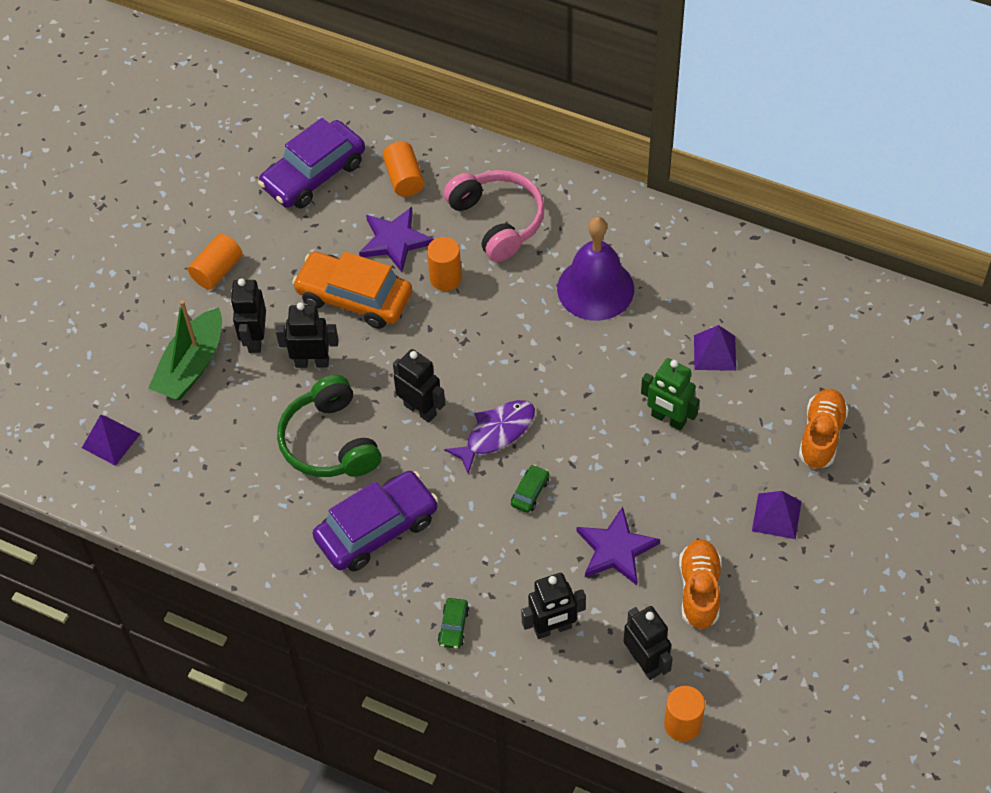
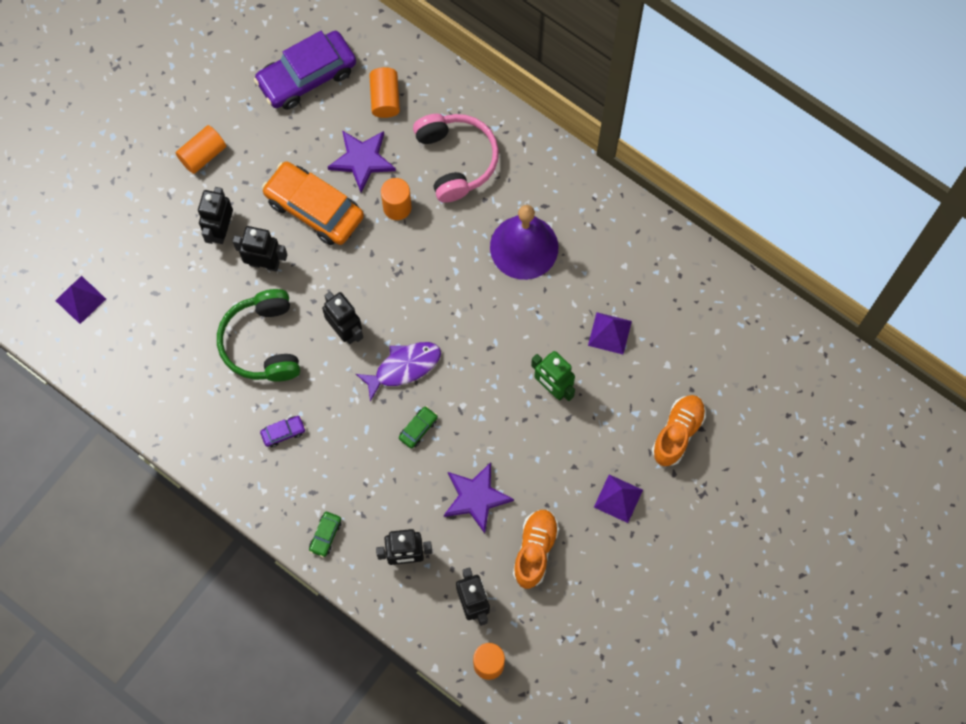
camera: 10 degrees right, 15 degrees up
green boat [148,300,222,400] -> none
purple car [313,471,438,571] -> purple car [260,416,306,447], size x0.42

